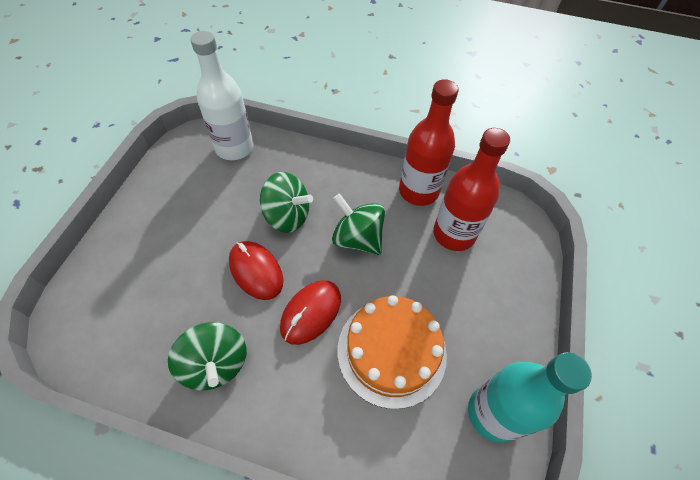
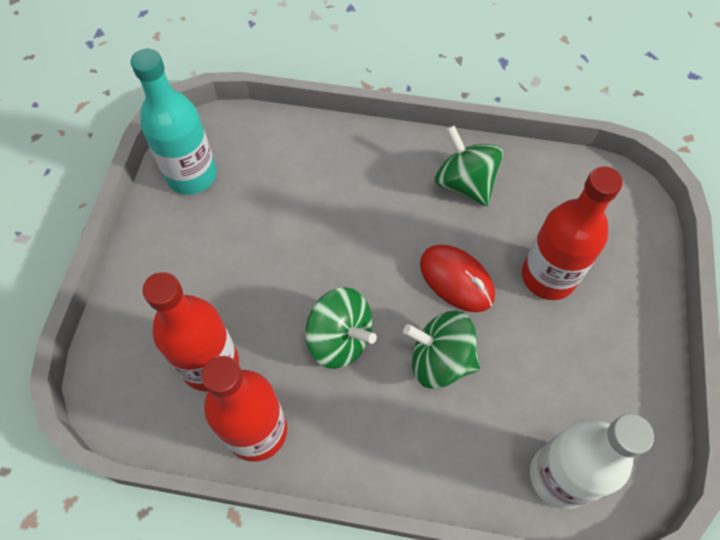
camera: 175 degrees right, 5 degrees up
red mouse [280,280,341,345] -> none
orange cake [338,295,447,409] -> none
none -> red bottle [522,166,623,300]

